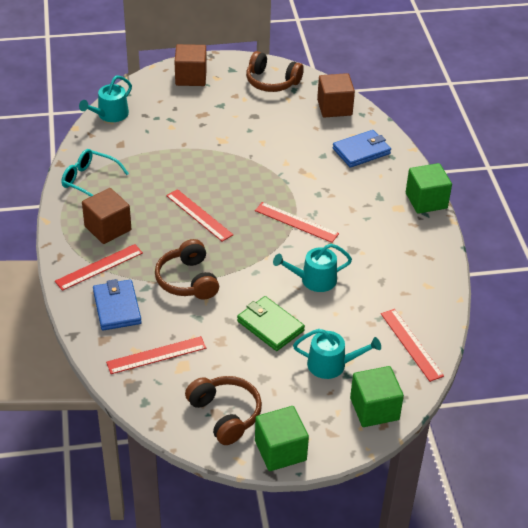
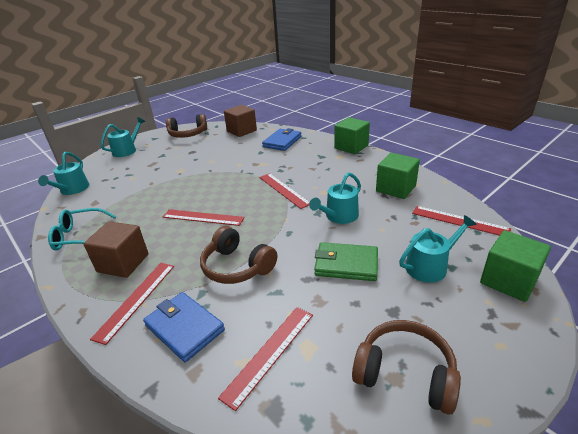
camera: 30 degrees left, 10 degrees down
brown cube [175,44,207,86] -> turquoise watering can [101,117,145,157]
red ruler [255,202,339,243] -> red ruler turned 60 degrees clockwise [259,173,310,209]
green cube [255,406,309,471] -> green cube moved to [376,153,420,199]

